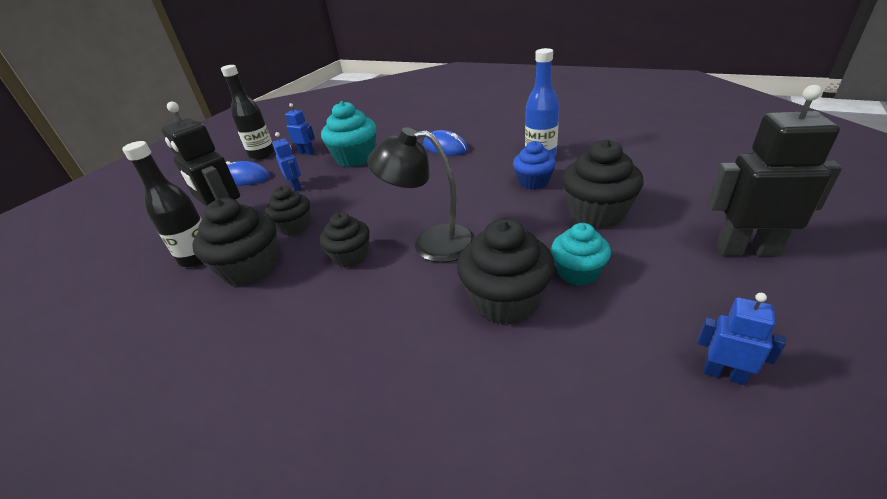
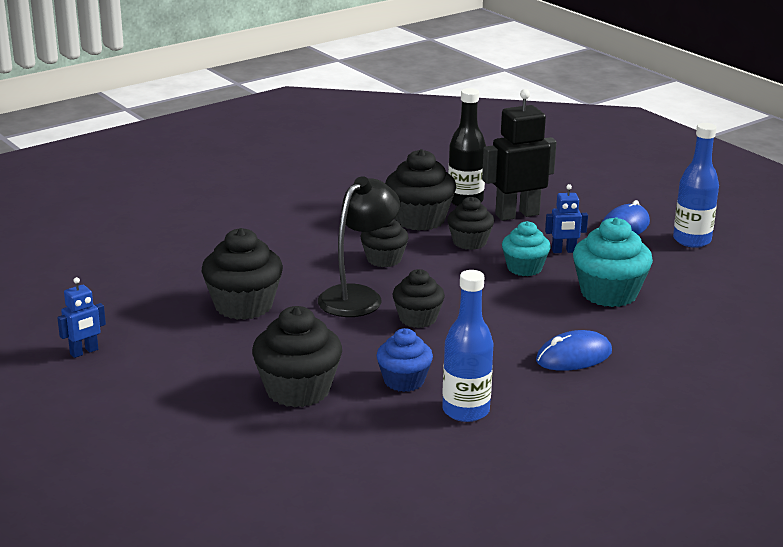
camera: 110 degrees right, 10 degrees down
black bottle [221,65,275,160] -> blue bottle [673,123,719,248]
blue robot [285,103,315,155] -> none
turquoise cupcake [551,223,611,286] -> turquoise cupcake moved to [502,221,551,276]
black robot [708,85,842,257] -> none
none -> black cupcake [392,269,445,328]

